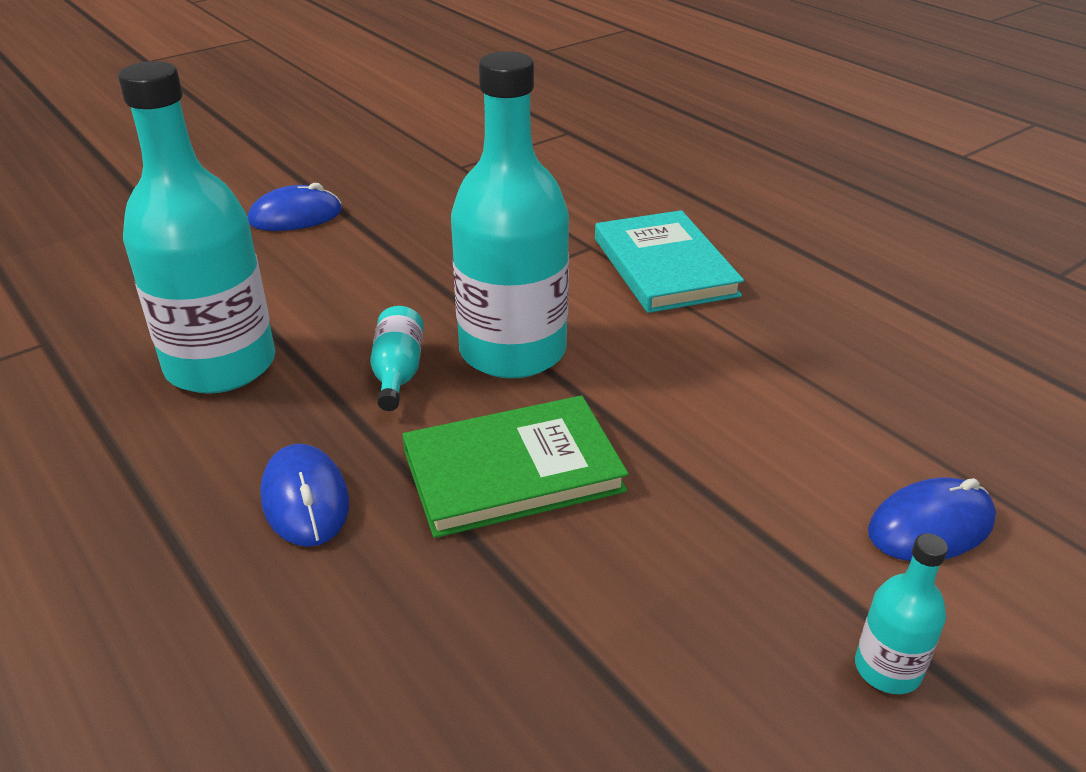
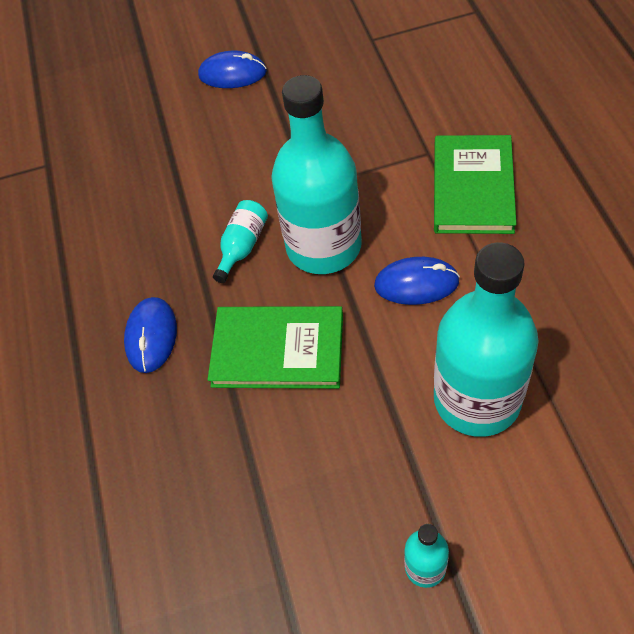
camera: 30 degrees right, 20 degrees up
turquoise bottle [118,61,275,394] -> turquoise bottle moved to [434,242,539,437]
turquoise book [595,210,744,313] -> green book [434,135,516,234]
blue mouse [868,478,996,561] -> blue mouse moved to [374,257,460,305]

